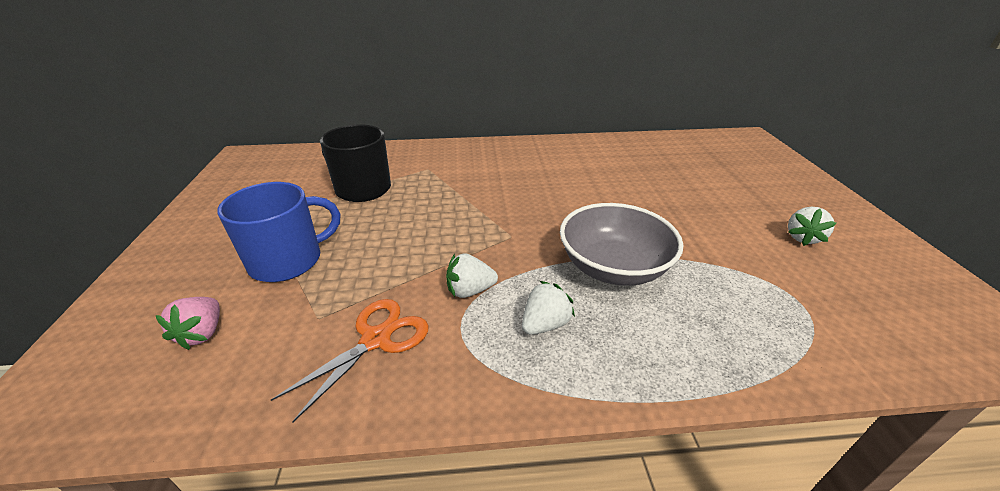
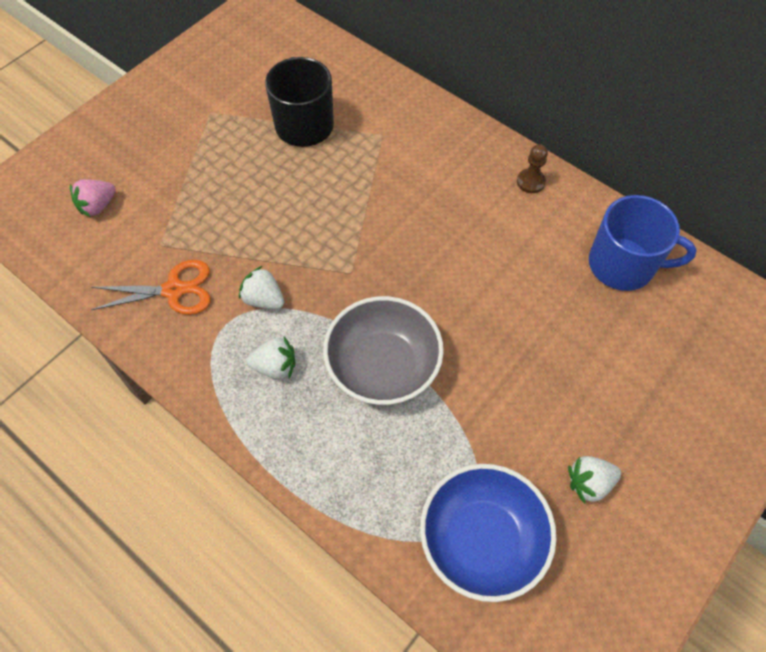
camera: 45 degrees right, 25 degrees up
blue mug [217,182,340,282] -> blue mug moved to [589,195,696,291]
none -> blue bowl [420,464,557,602]
none -> brown pawn [517,144,548,193]

